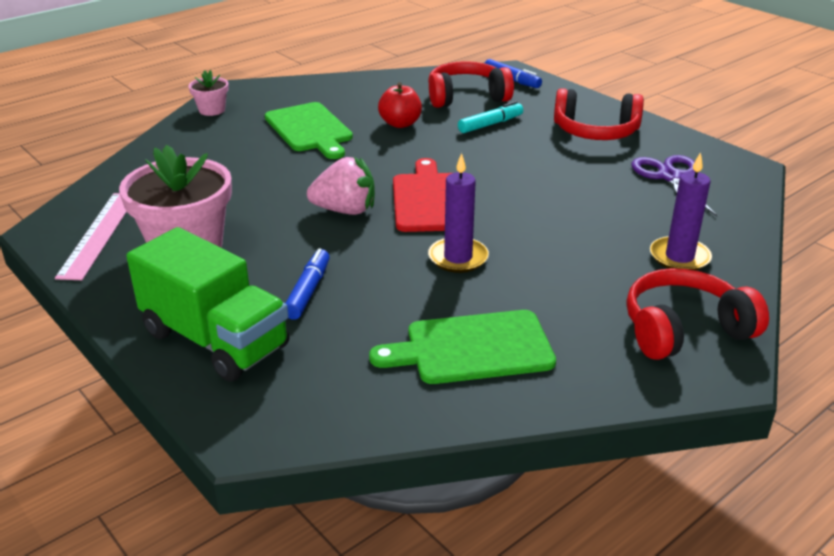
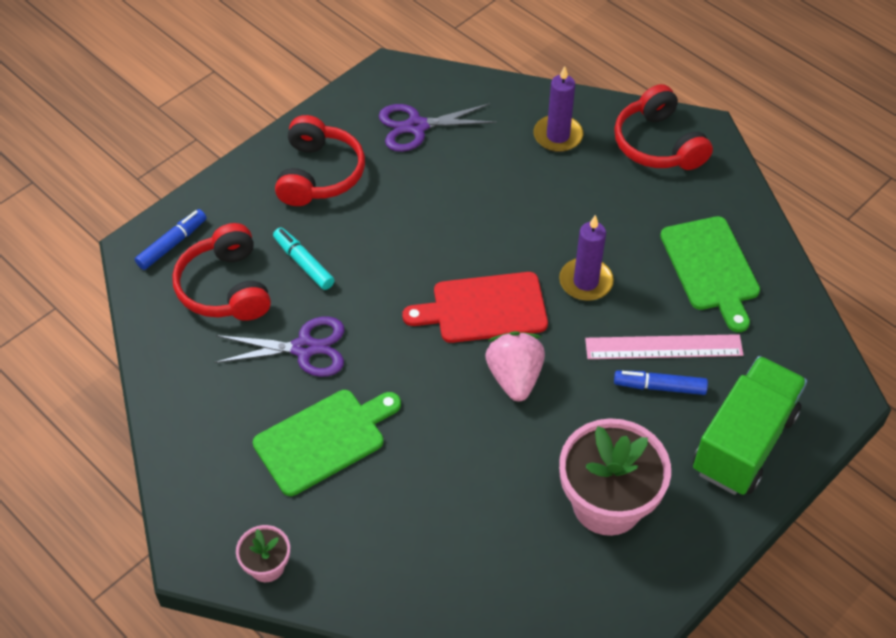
camera: 95 degrees left, 20 degrees up
pink ruler [55,193,127,280] -> pink ruler moved to [585,334,744,359]
red apple [378,82,422,128] -> purple scissors [214,316,344,377]

